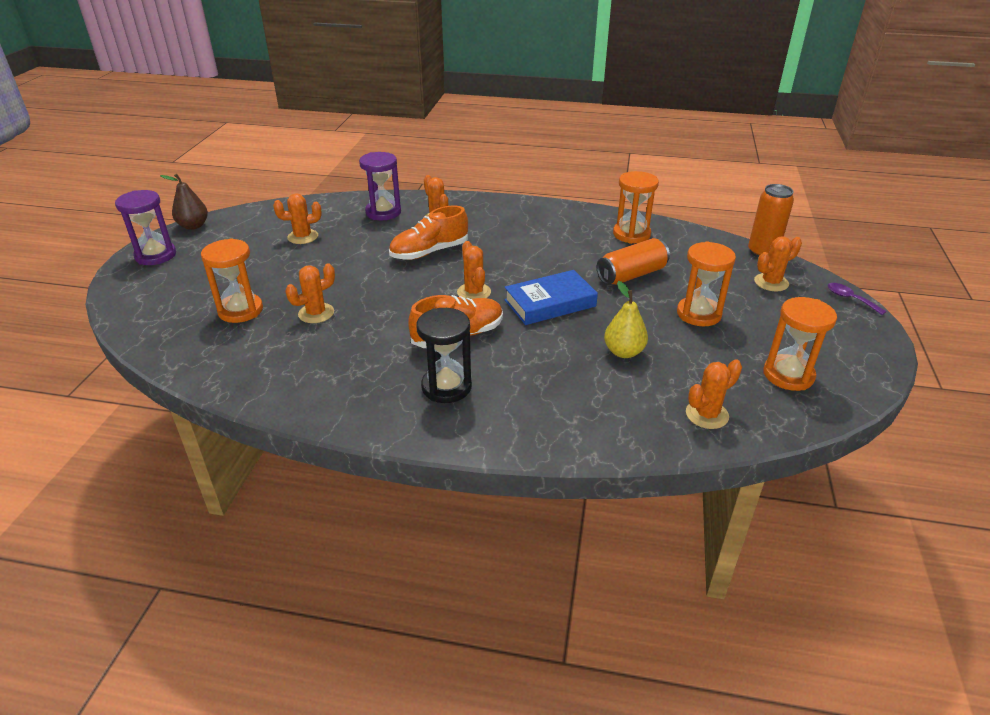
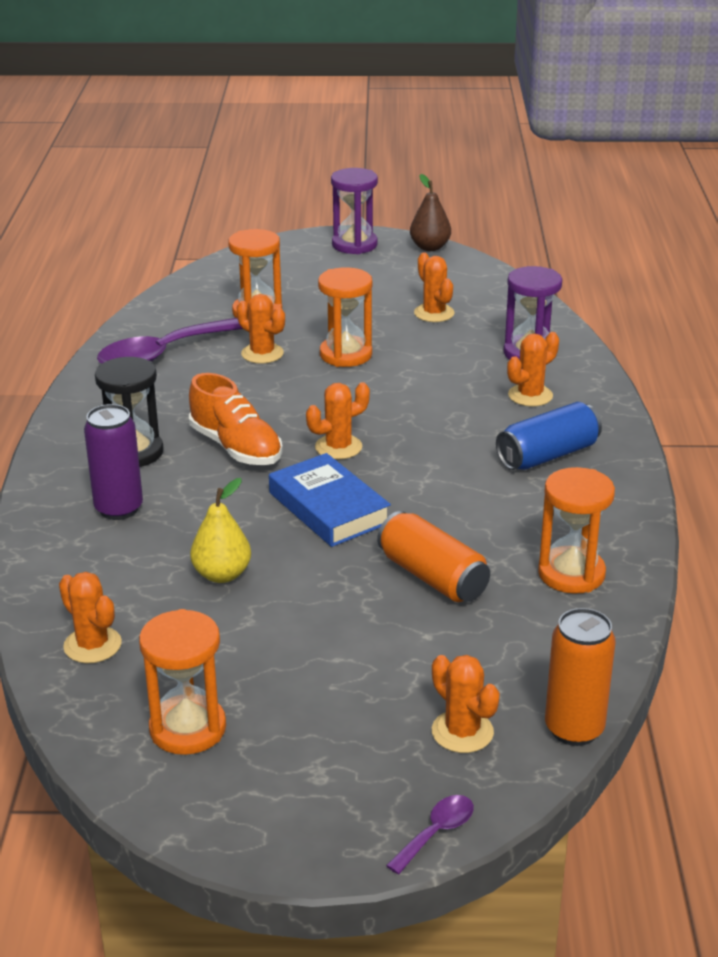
camera: 80 degrees right, 5 degrees down
orange shoe [389,206,468,260] -> none
orange hourglass [677,241,736,326] -> orange hourglass moved to [318,267,372,367]
none -> purple can [84,404,143,520]
none -> purple spoon [97,318,243,364]
none -> blue can [496,402,602,470]

